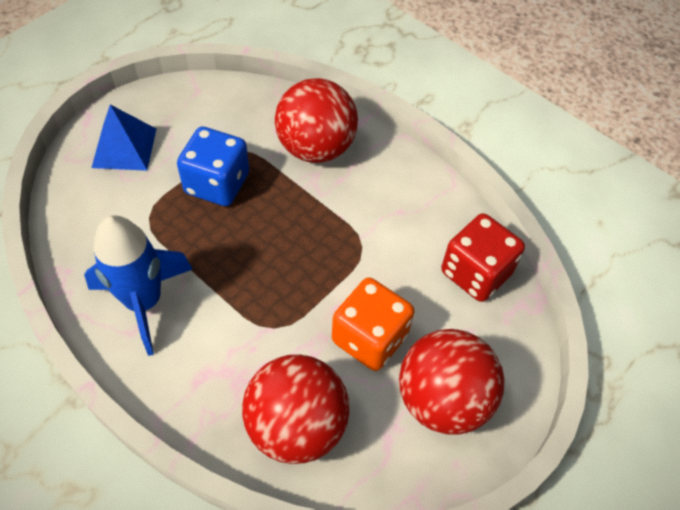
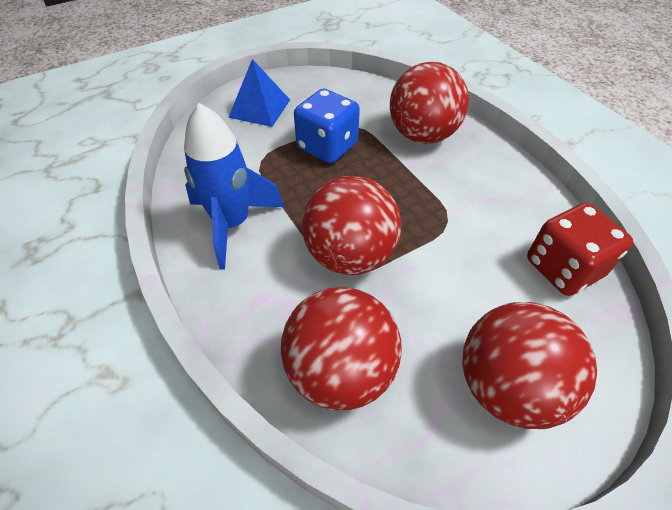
camera: 20 degrees right, 5 degrees down
orange dice [332,278,414,371] -> none
none -> red ball [302,176,401,275]

